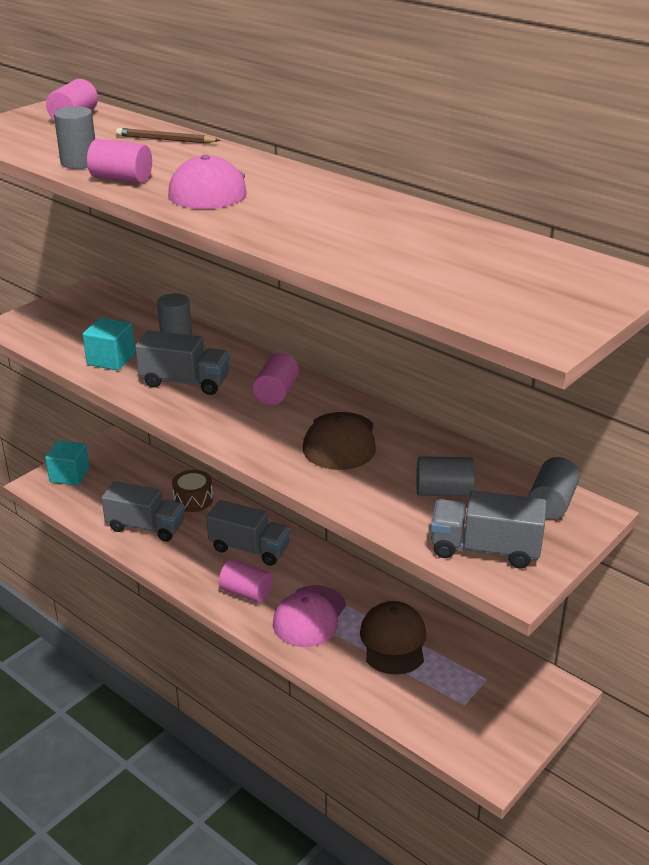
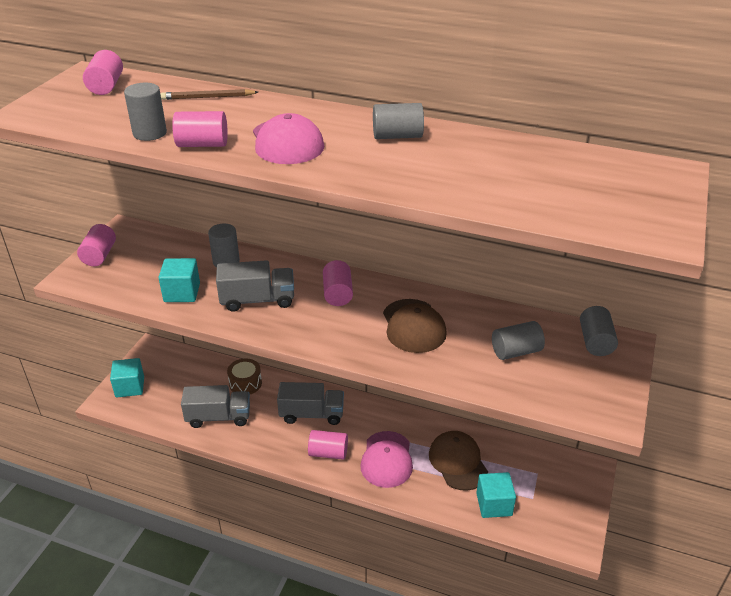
camera: 20 degrees left, 5 degrees up
grey truck [431,490,546,568] -> none
none -> pink cylinder [77,224,116,266]
none -> grey cylinder [373,103,424,139]
none -> turquoise cube [476,472,516,518]

